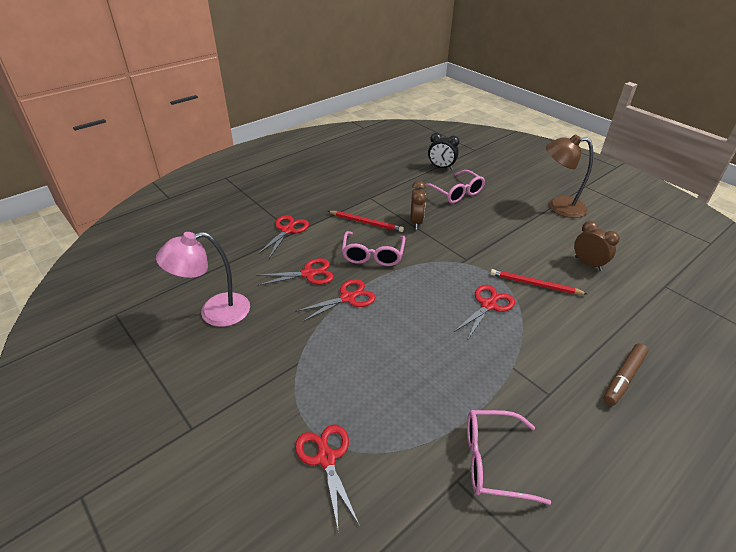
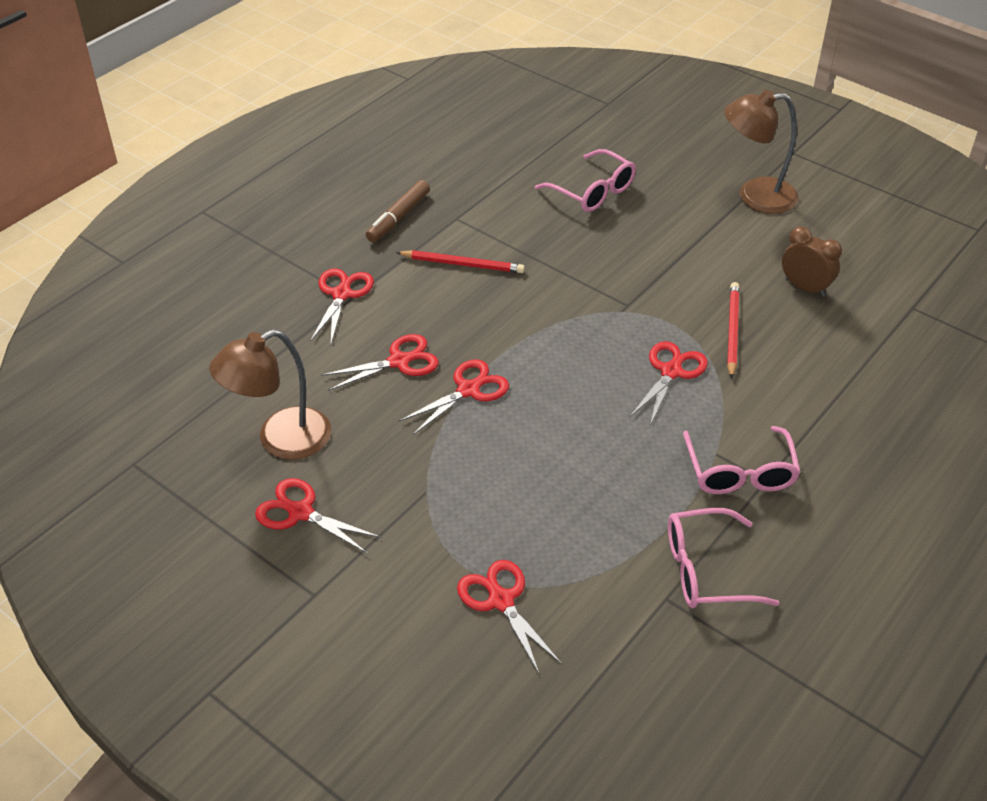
camera: 10 degrees left, 5 degrees up
pink lamp [156,232,250,327] -> brown lamp [209,329,331,459]
pink glasses [342,231,406,266] -> pink glasses moved to [683,426,801,494]
brown clock [410,180,426,229] -> none
black clock [428,133,459,170] -> none
red pencil [490,269,587,294] -> red pencil turned 90 degrees clockwise [727,282,740,379]
brown marker [604,343,648,406] -> brown marker moved to [366,180,430,242]
none -> red scissors [255,478,381,554]

